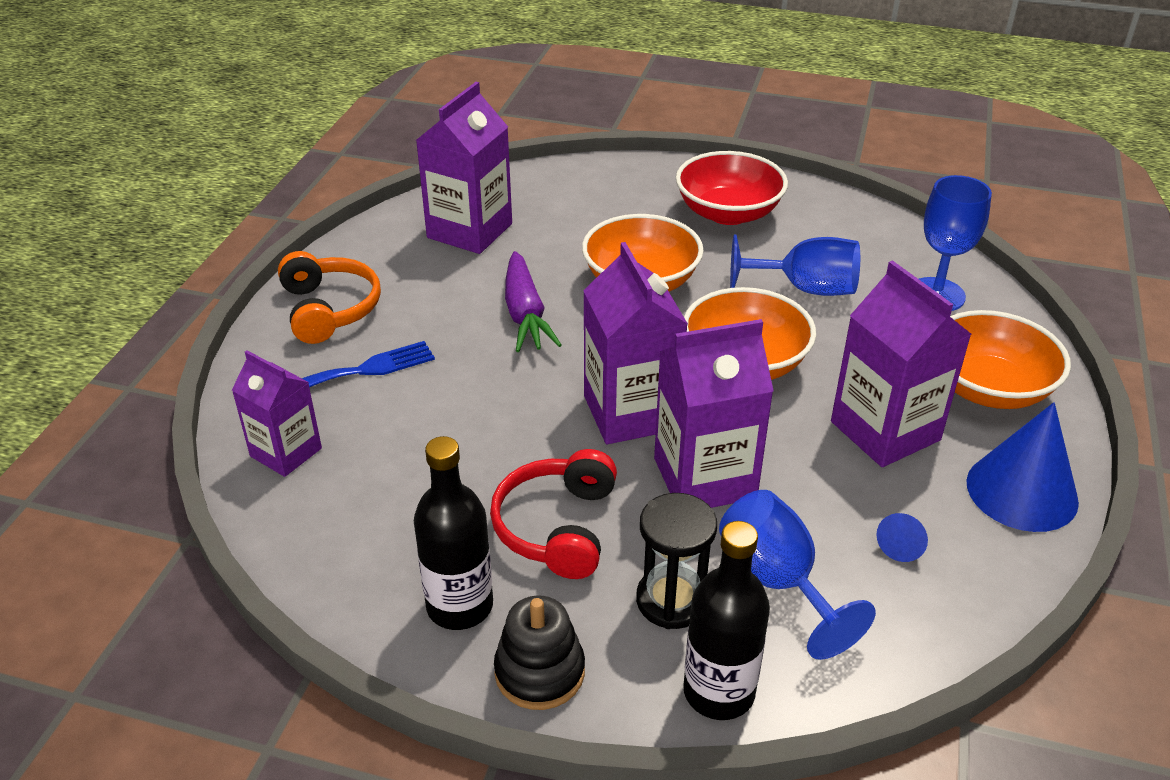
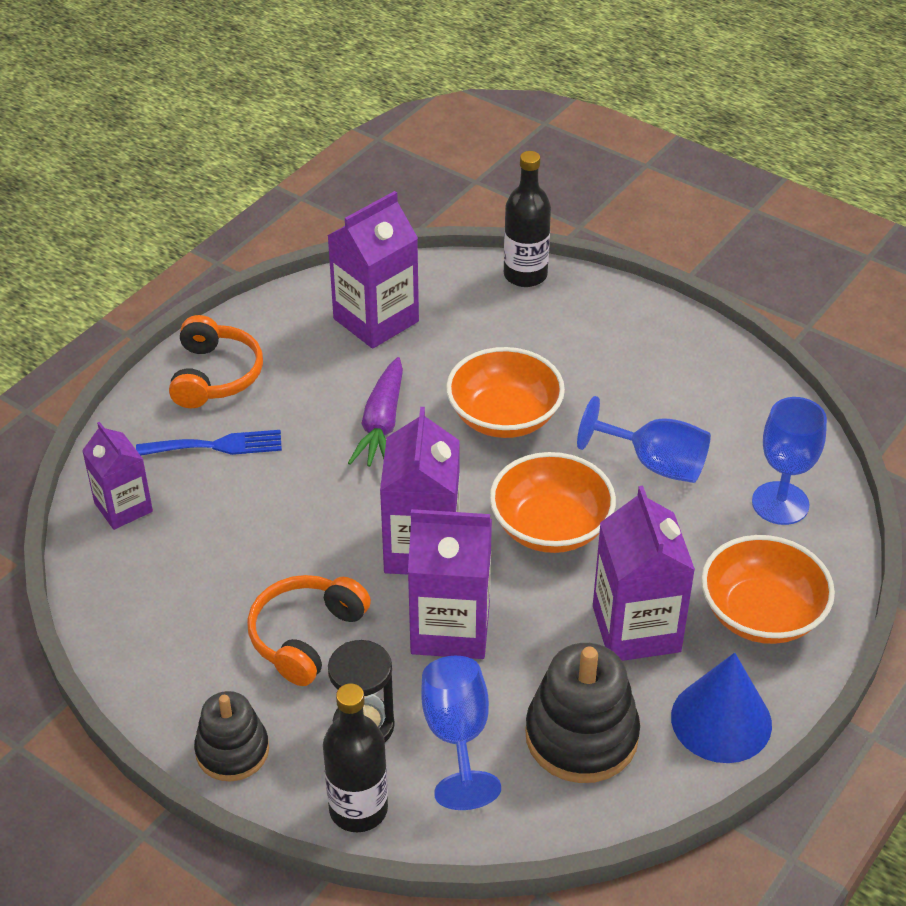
camera: 20 degrees right, 5 degrees up
black bottle [414,436,493,630] -> black bottle moved to [504,151,551,287]
red headphones [490,449,617,579] -> orange headphones [247,575,371,686]
red bowl [676,151,788,225] -> none
blue cone [876,513,928,562] -> black stacking toy [525,643,640,783]

